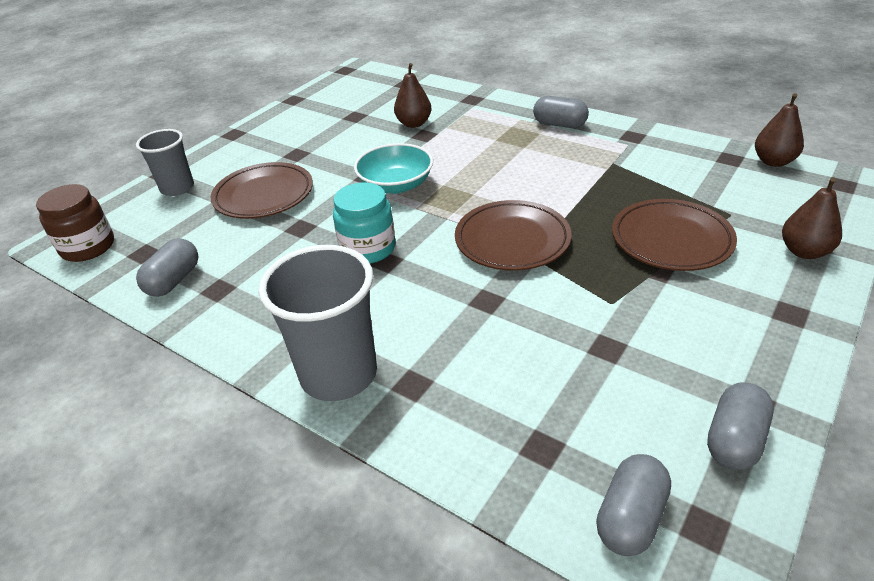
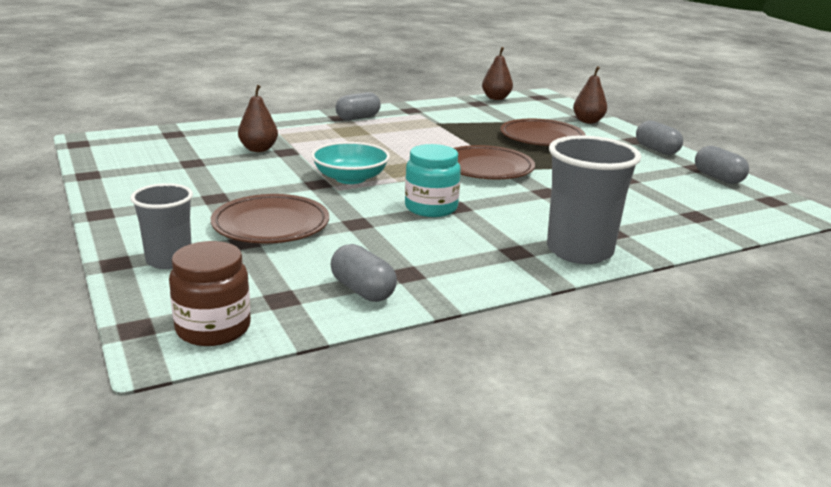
camera: 65 degrees left, 15 degrees down
grey capsule [596,454,671,556] -> grey capsule moved to [636,121,683,155]

